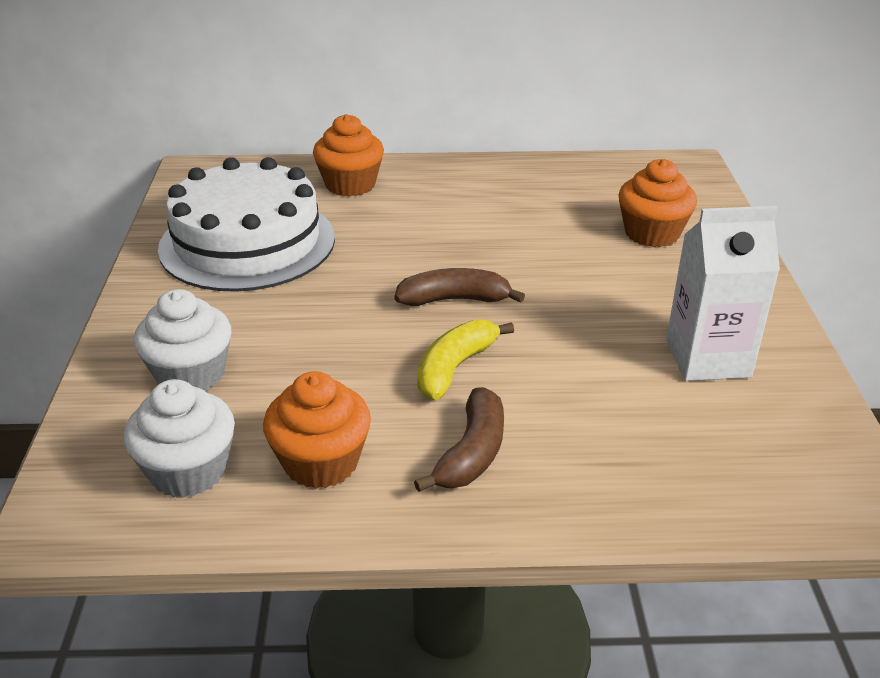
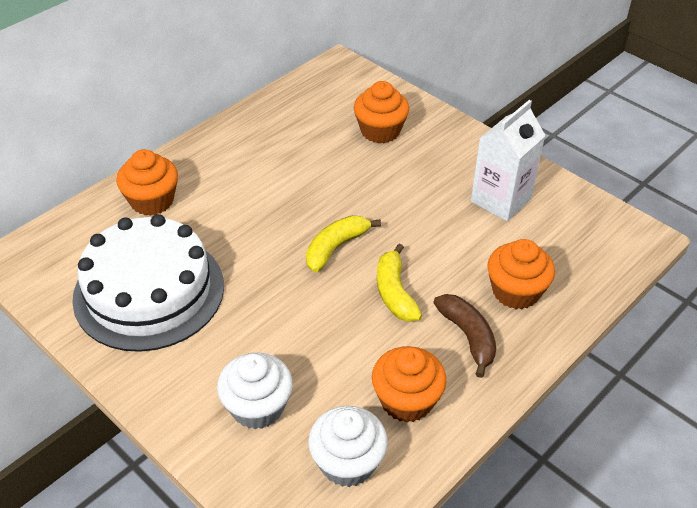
camera: 45 degrees left, 10 degrees up
brown banana [394,268,525,306] -> yellow banana [306,215,381,272]
none -> orange cupcake [487,239,555,309]

